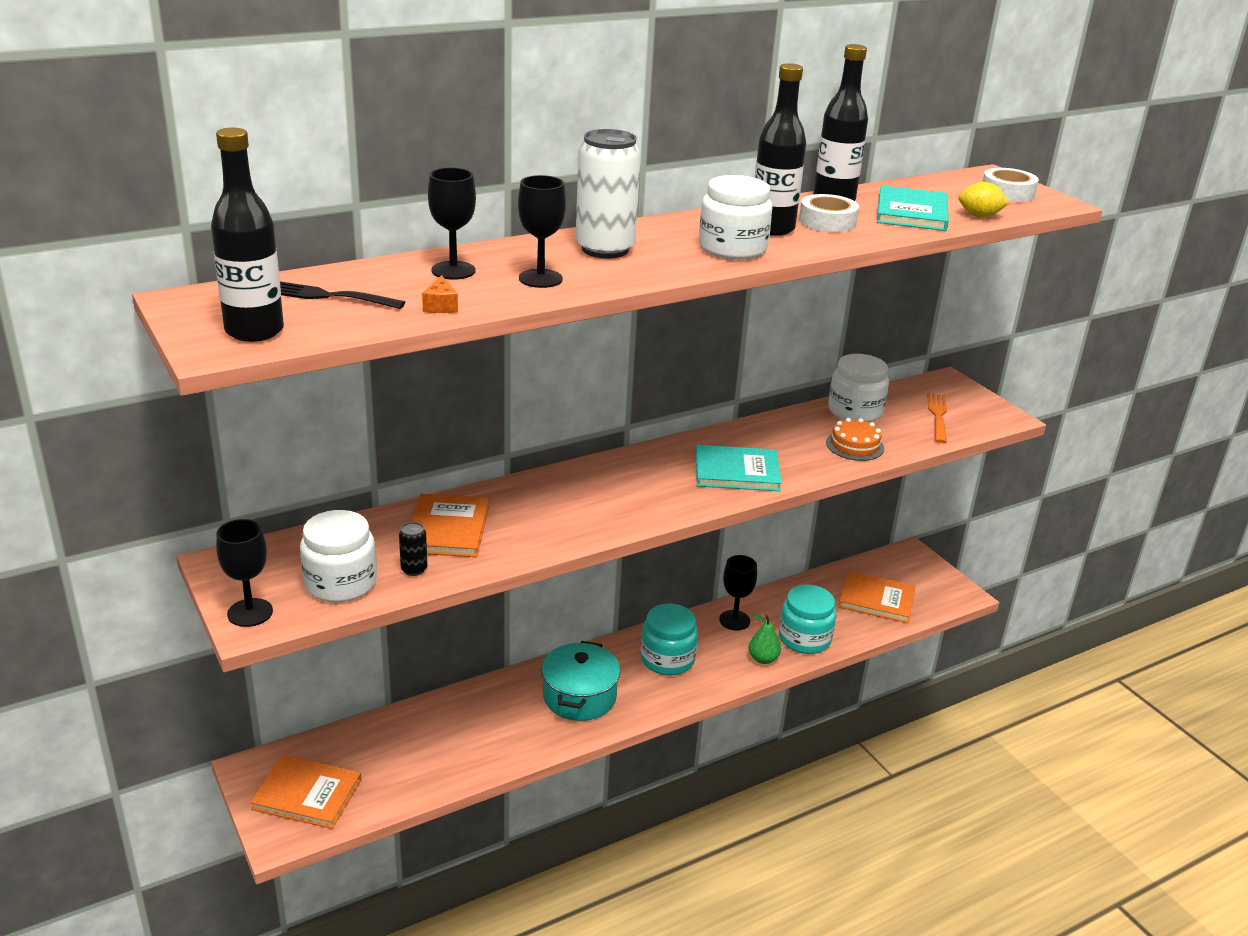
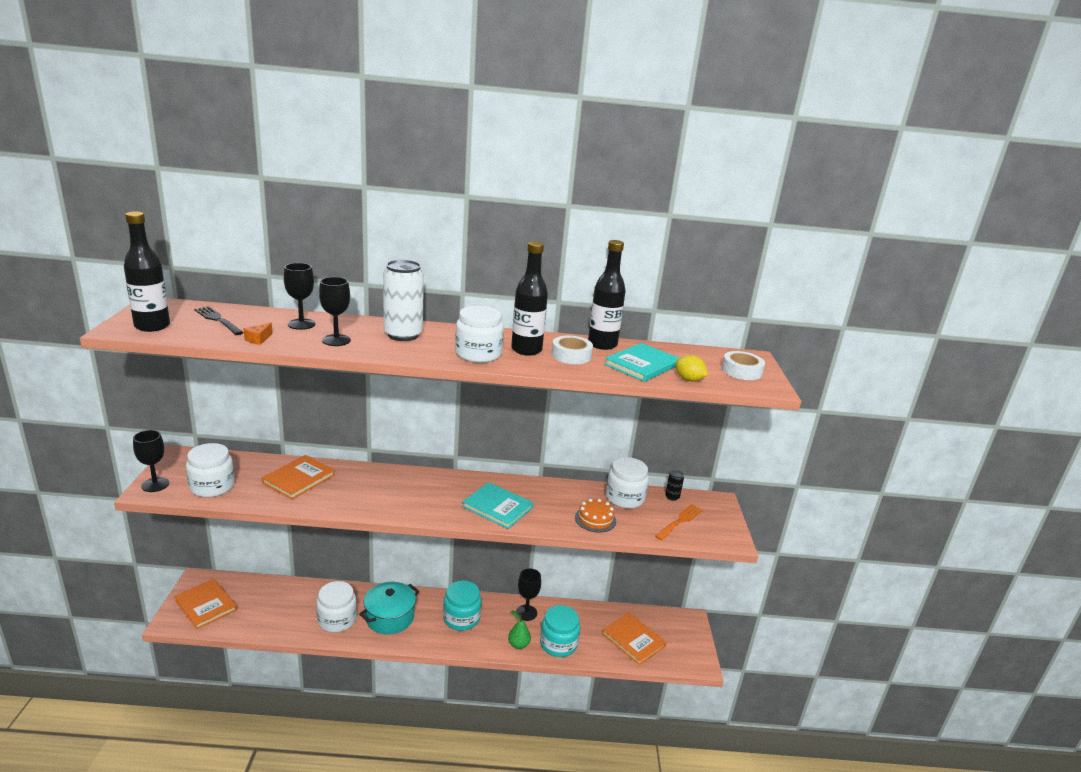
camera: 30 degrees right, 5 degrees down
black can [399,522,427,576] -> black can moved to [665,470,684,501]
none -> white jar [316,581,357,632]

